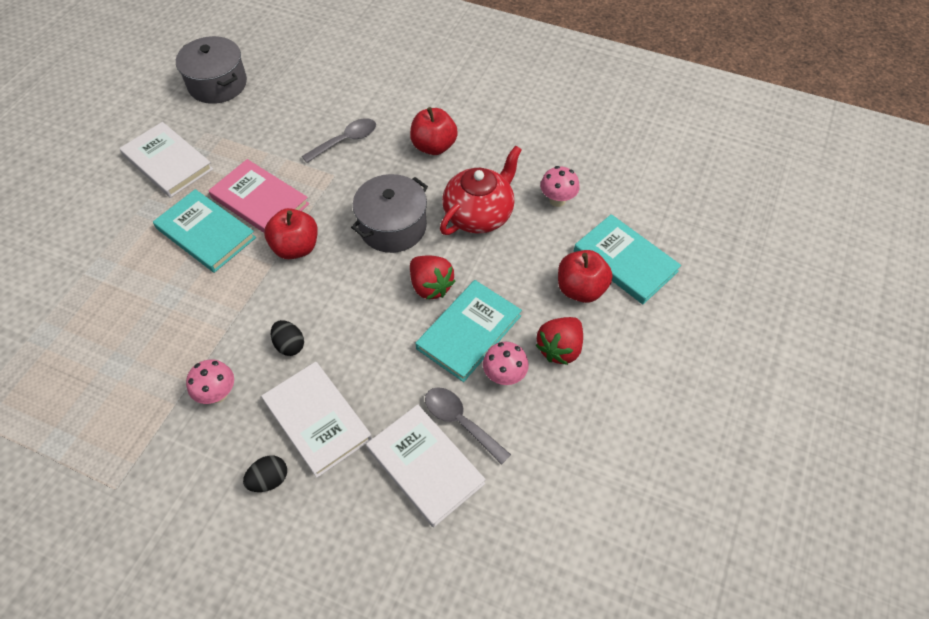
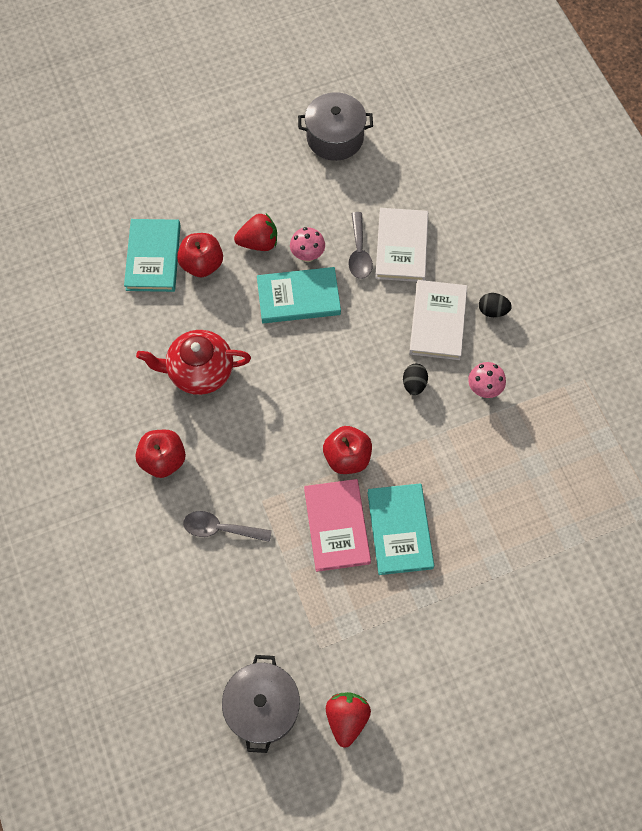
camera: 135 degrees left, 10 degrees up
white book [119,122,213,198] -> none
grey pot [351,174,428,253] -> grey pot moved to [298,92,373,161]
red strawberry [410,255,455,300] -> red strawberry moved to [326,692,371,747]
pink mushroom [540,166,580,207] -> none

